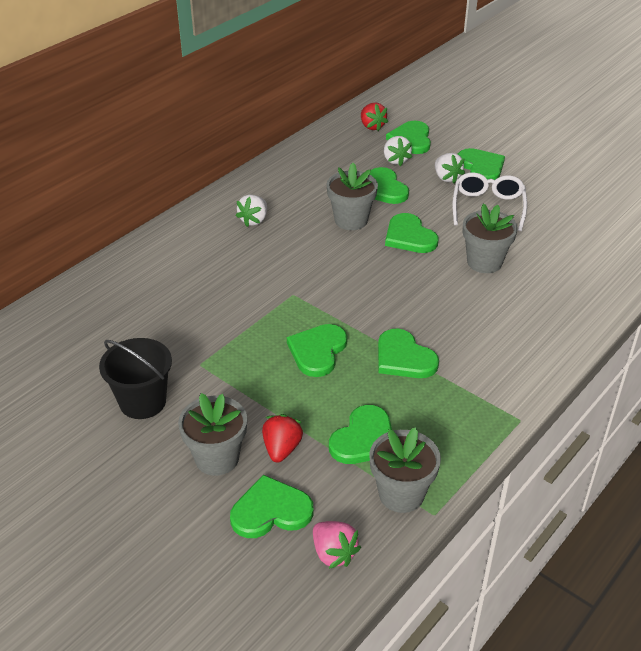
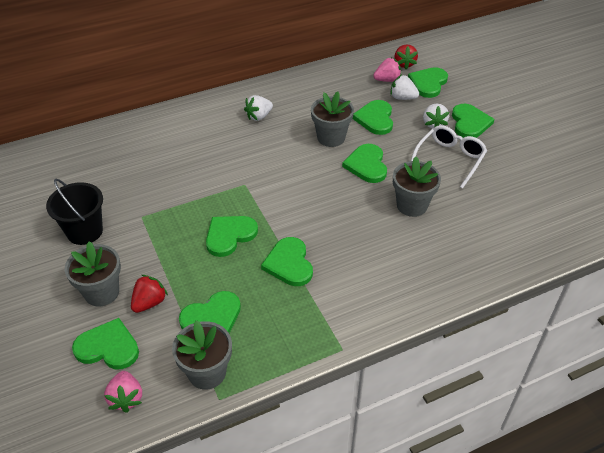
camera: 25 degrees right, 5 degrees up
white strawberry [384,136,412,166] -> white strawberry turned 105 degrees clockwise [390,75,419,100]
none -> pink strawberry [373,57,401,82]

